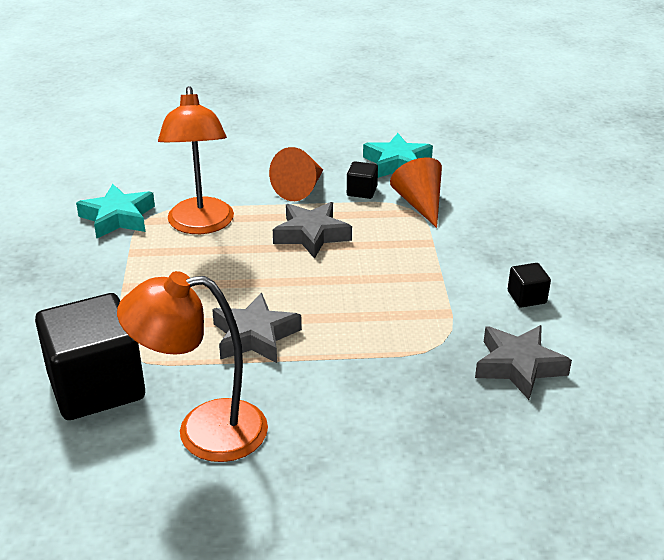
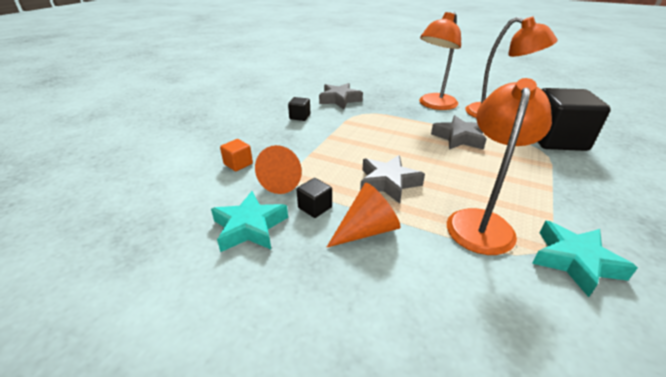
camera: 150 degrees left, 0 degrees up
none -> orange cube [220,139,253,171]
none -> orange lamp [419,12,461,110]

